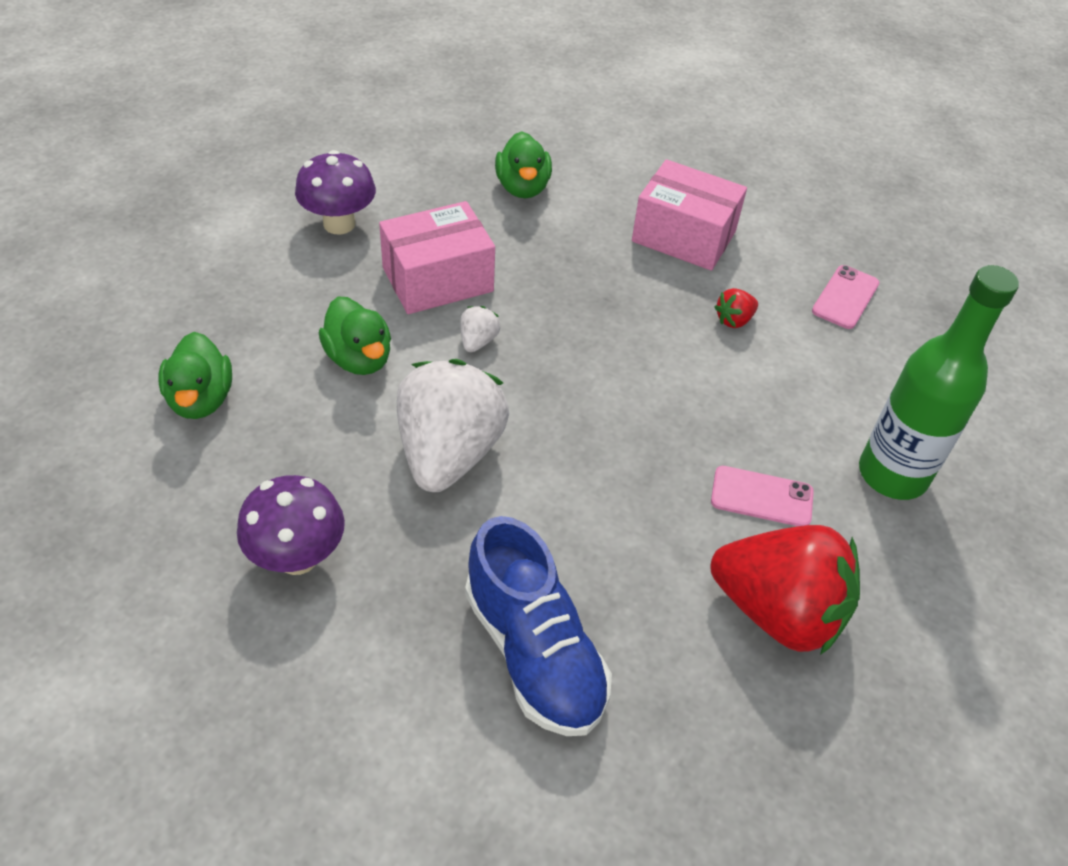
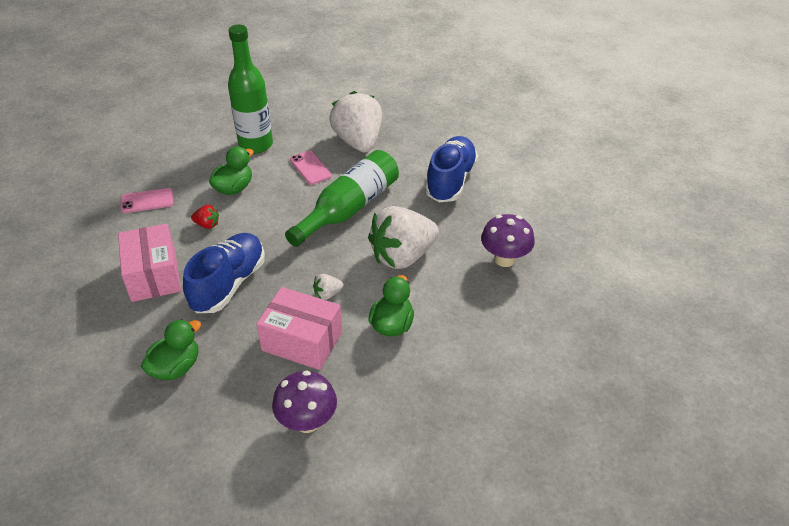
camera: 130 degrees left, 5 degrees down
green duck [158,332,232,419] -> green duck moved to [209,146,254,195]
red strawberry [710,525,860,655] -> white strawberry [329,91,382,153]
none -> blue shoe [183,233,265,313]
none -> green bottle [285,150,399,247]

